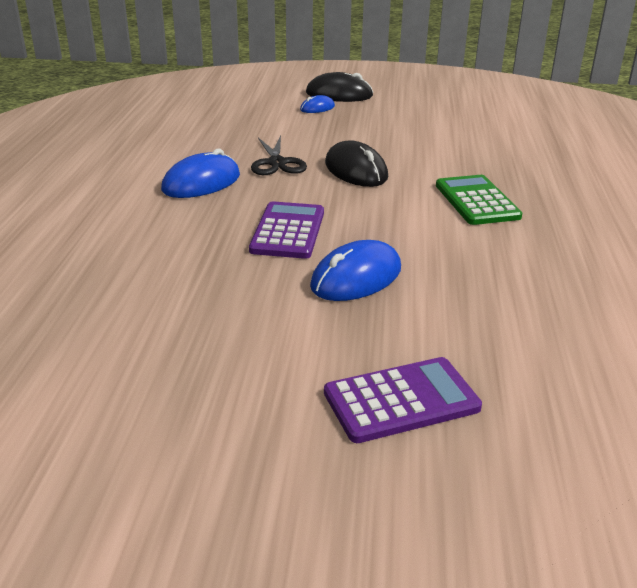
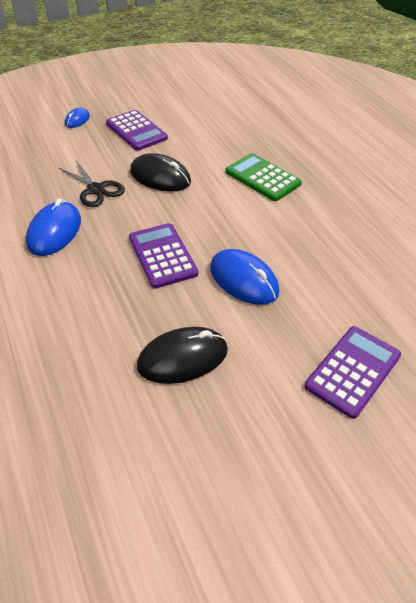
camera: 30 degrees left, 15 degrees up
black mouse [306,72,373,102] -> black mouse moved to [137,327,228,384]
blue mouse [310,240,401,301] -> blue mouse turned 60 degrees counterclockwise [210,249,279,305]
none -> purple calculator [106,110,168,151]

